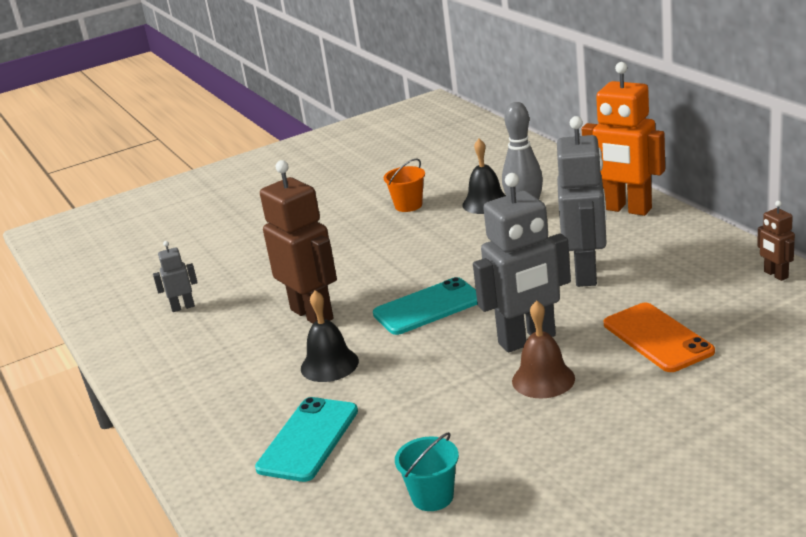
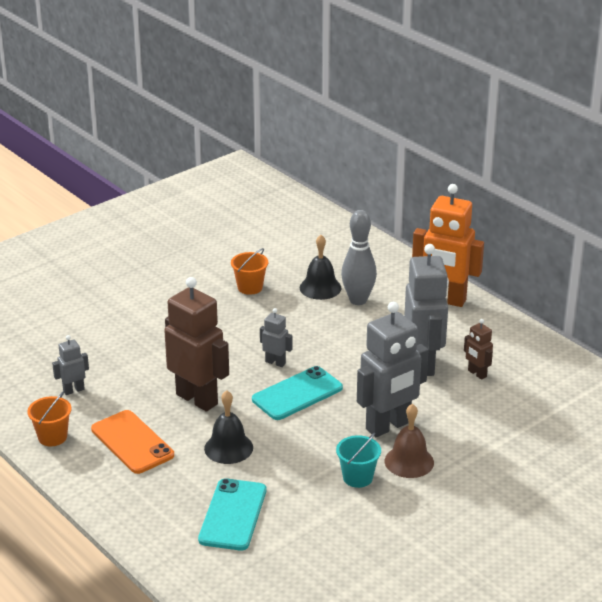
camera: 15 degrees left, 5 degrees up
turquoise bucket [395,432,459,511] -> turquoise bucket moved to [336,433,381,488]
orange phone [604,303,715,372] -> orange phone moved to [91,410,174,474]
brown robot [757,201,795,281] -> brown robot moved to [464,319,493,380]
none -> orange bucket [27,392,71,446]
none -> grey robot [260,308,292,367]

